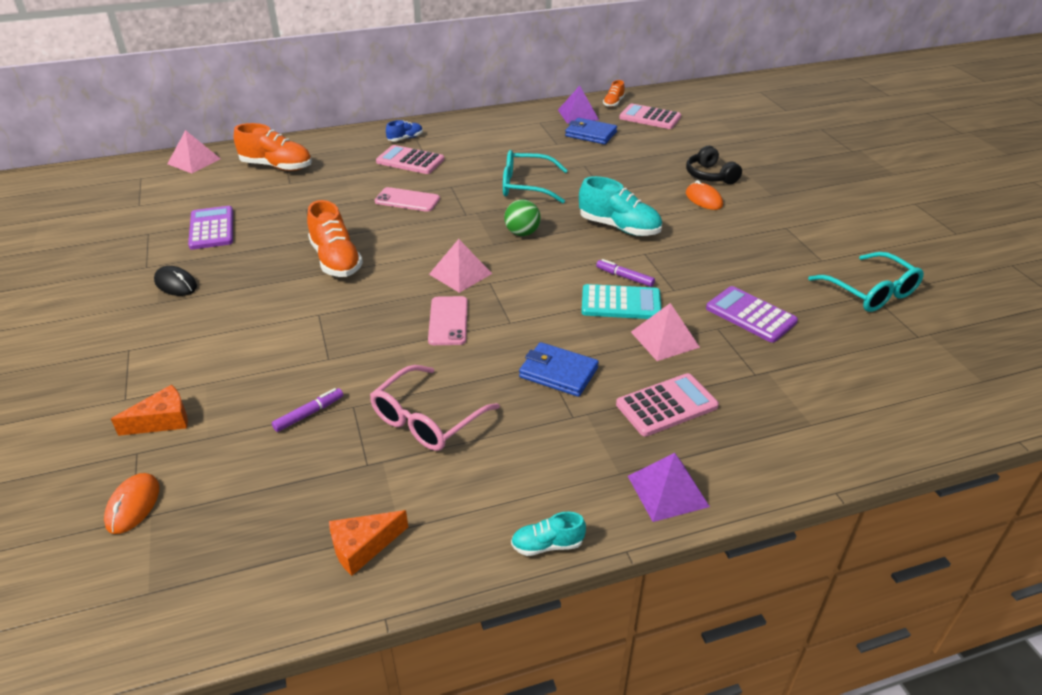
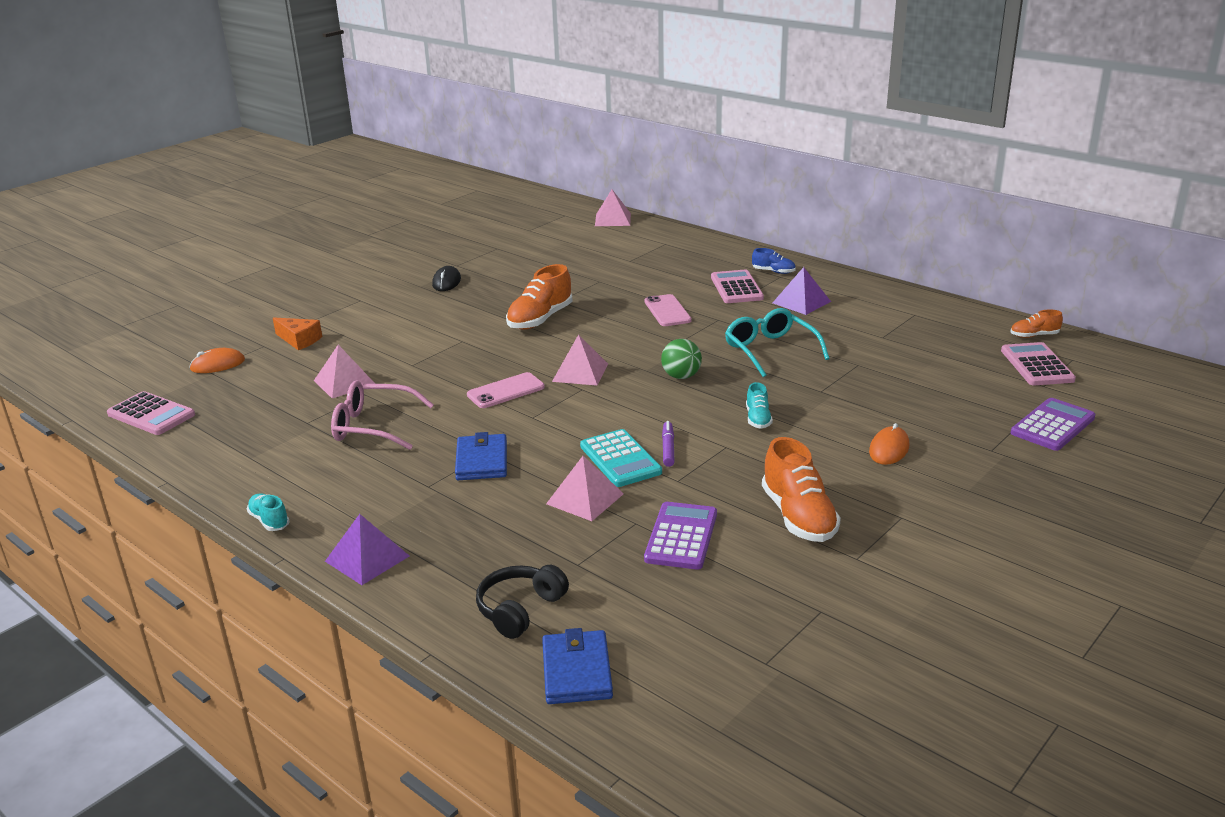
camera: 60 degrees right, 10 degrees down
purple calculator [188,206,233,250] -> purple calculator moved to [1011,398,1096,451]
orange shoe [234,123,312,171] -> orange shoe moved to [762,437,841,542]
purple marker [272,388,343,432] -> pink pyramid [314,345,375,398]
orange cheese [329,510,408,576] -> none
purple pyramid [558,86,599,123] -> purple pyramid moved to [773,267,831,315]
blue wallet [565,118,617,144] -> blue wallet moved to [542,628,613,704]
turquoise shoe [579,176,662,236] -> turquoise shoe [746,382,773,429], size x0.53
pink calculator [616,373,719,436] -> pink calculator moved to [107,391,195,435]
black headphones [686,146,742,184] -> black headphones moved to [476,565,569,639]
turquoise glasses [808,252,924,312] -> none

